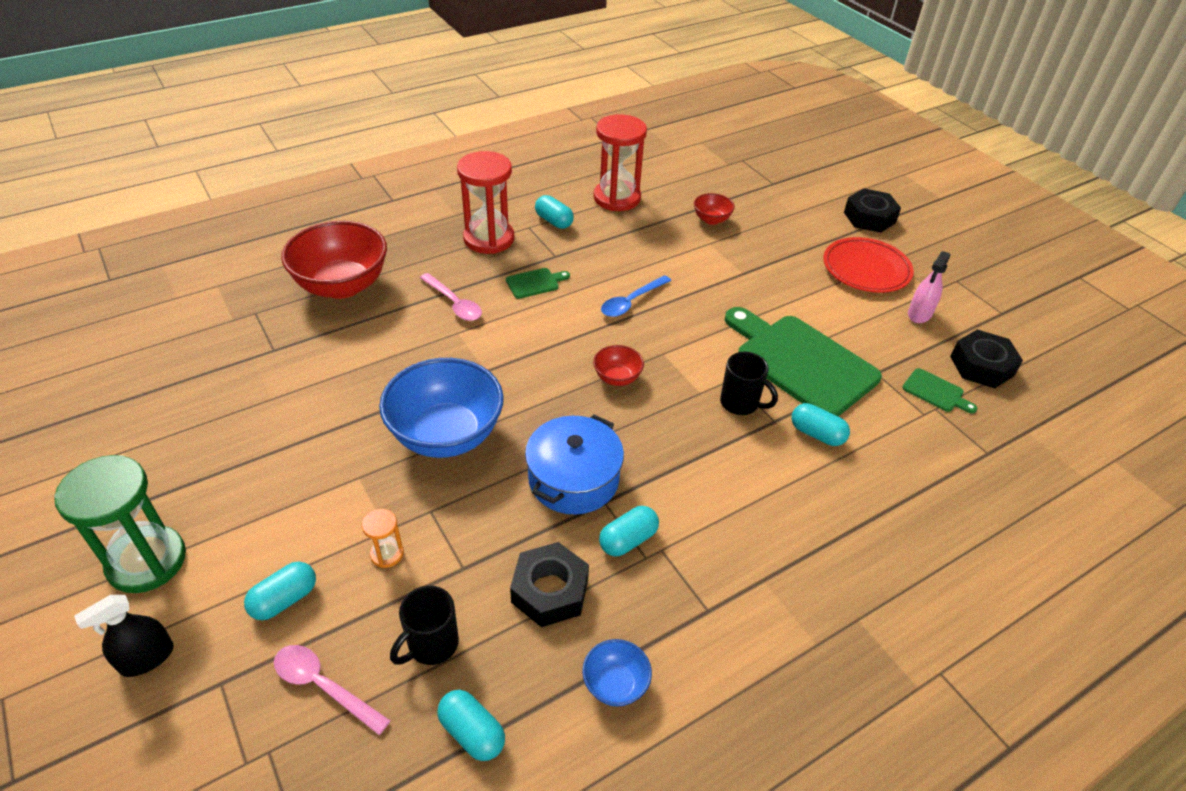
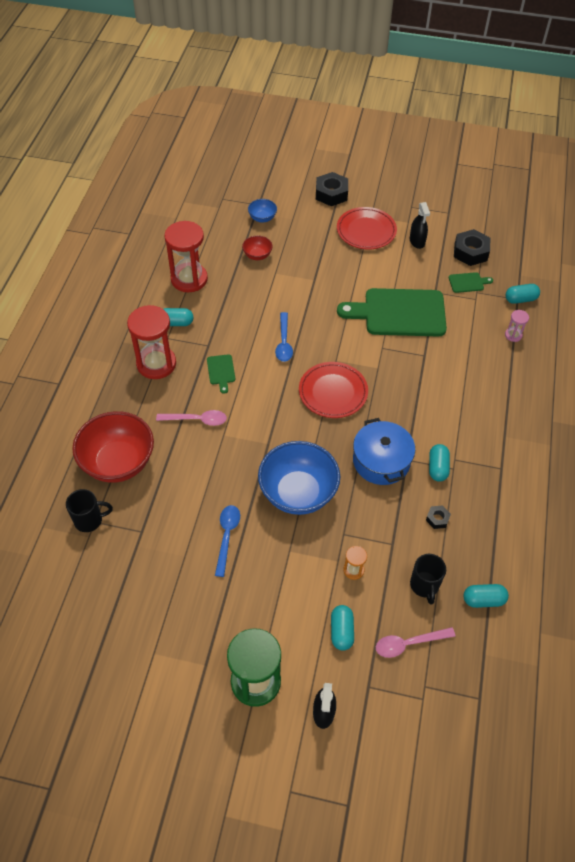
camera: 45 degrees left, 10 degrees up
green cutting board [506,268,570,299] -> green cutting board turned 150 degrees clockwise [207,354,235,394]
black nut [510,542,589,627] -> black nut [426,505,451,529], size x0.50
blue bowl [582,639,652,706] -> blue bowl moved to [248,199,277,222]
red bowl [593,345,644,386] -> red plate [299,362,368,418]
black mug [720,352,778,415] -> black mug moved to [66,489,113,532]
turquoise capsule [792,403,850,446] -> turquoise capsule moved to [505,284,540,304]
pink spray bottle [908,251,950,323] -> black spray bottle [410,202,430,249]
none -> blue spoon [215,505,240,577]
none -> pink hourglass [505,310,529,342]

